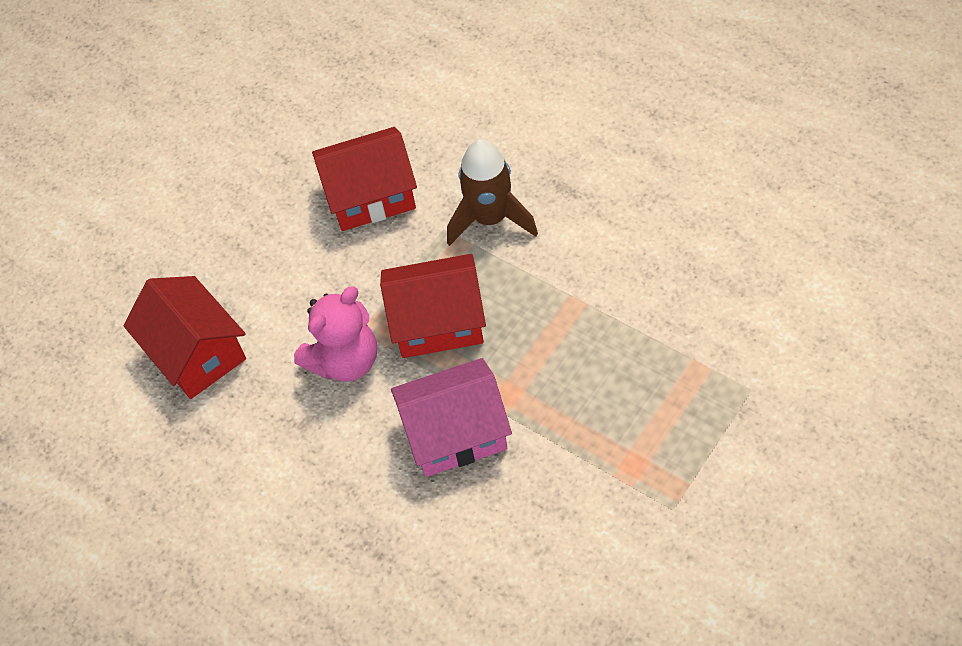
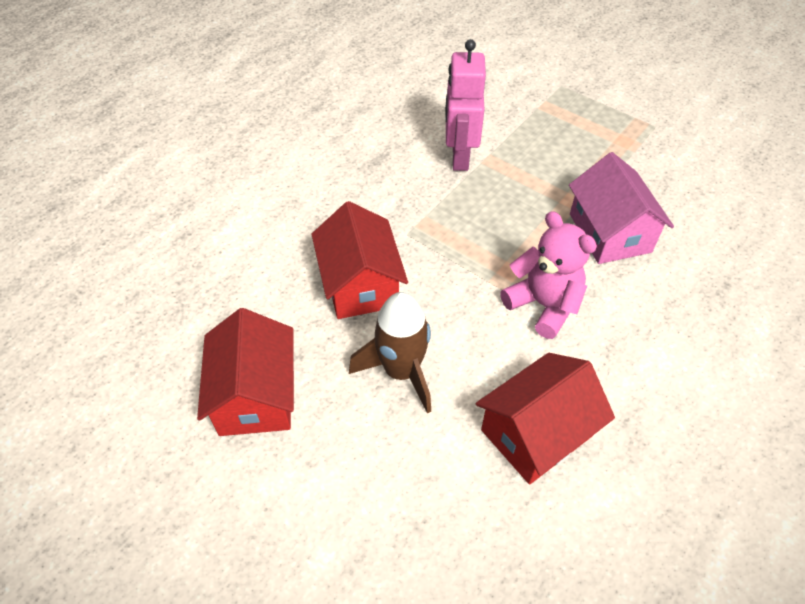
camera: 95 degrees left, 5 degrees down
red house [380,254,486,358] -> red house moved to [197,308,294,436]
brown rocket [447,139,538,246] -> brown rocket moved to [349,292,431,414]
none -> pink robot [445,39,486,171]

